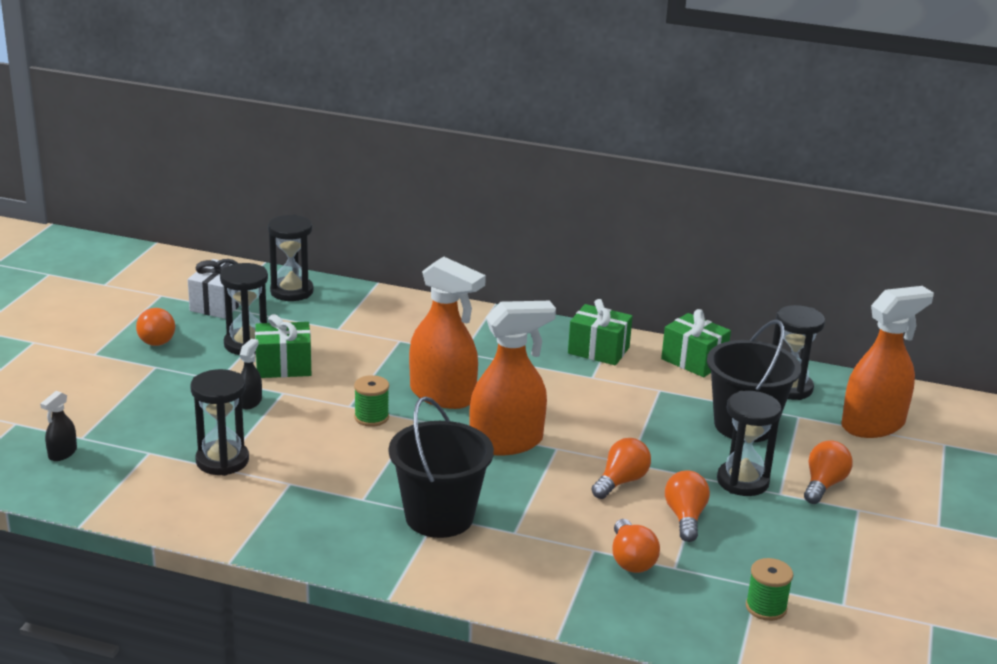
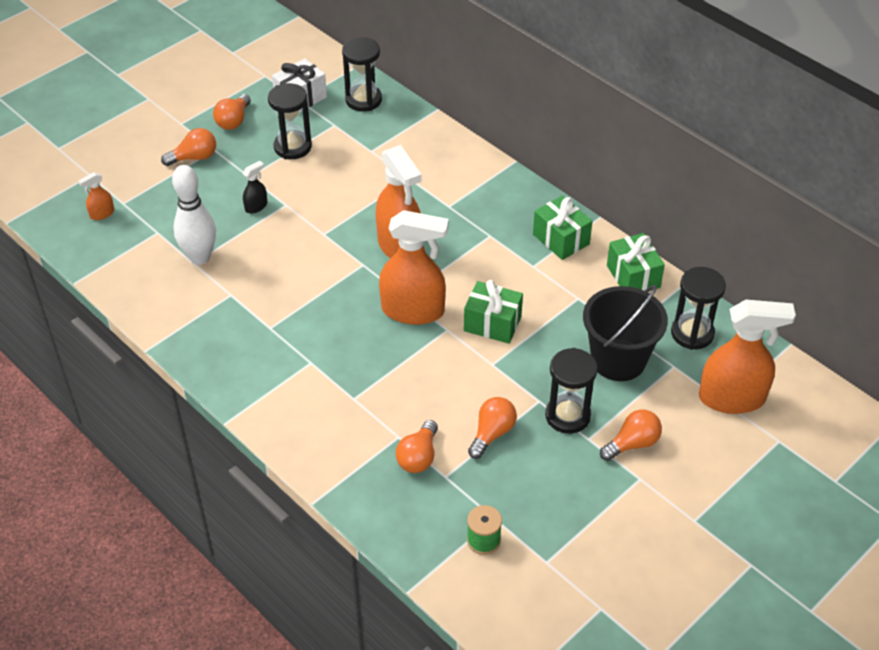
camera: 30 degrees right, 20 degrees up
black spray bottle [40,391,77,461] -> orange spray bottle [78,172,114,220]
black hourglass [190,369,249,476] -> white bowling pin [172,165,216,265]
green gift [255,314,311,378] -> green gift moved to [464,280,523,344]
green spool [354,375,389,427] -> none
black bucket [389,396,494,538] -> none
orange light bulb [591,438,651,499] -> orange light bulb moved to [161,128,216,166]

